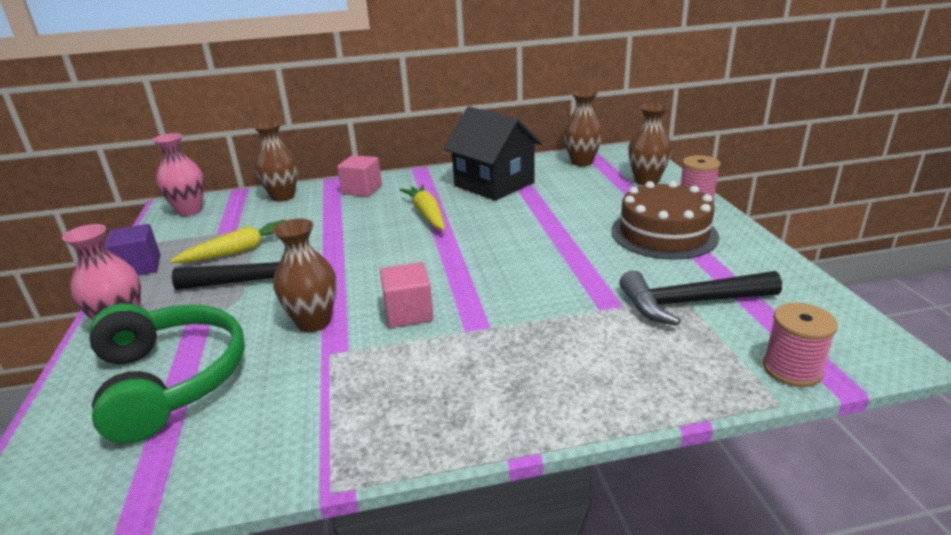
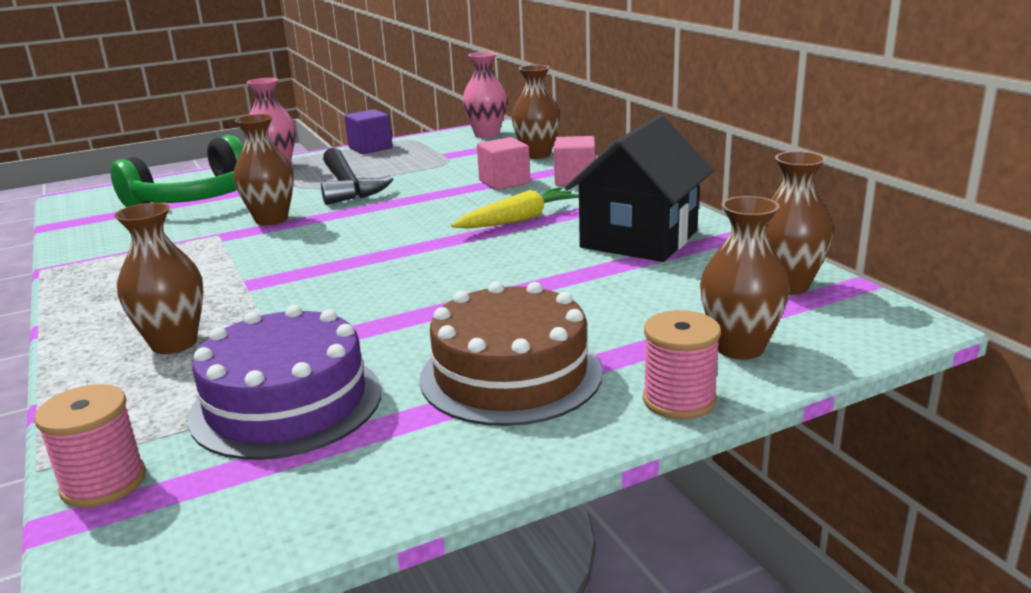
camera: 75 degrees right, 5 degrees down
yellow carrot [170,220,285,263] -> none
pink cube [380,262,434,328] -> pink cube moved to [477,137,530,190]
black hammer [619,270,782,326] -> purple cake [188,305,381,460]
none -> brown vase [114,203,203,354]

